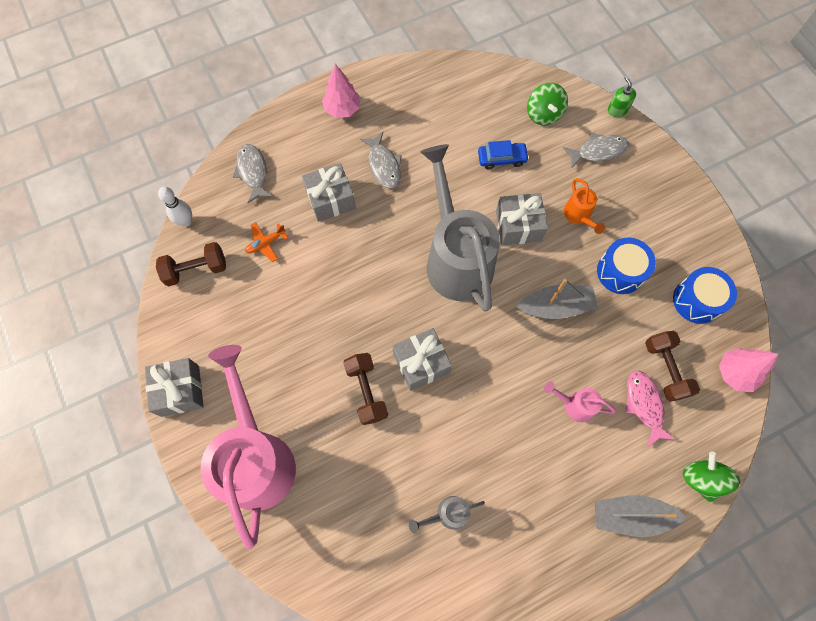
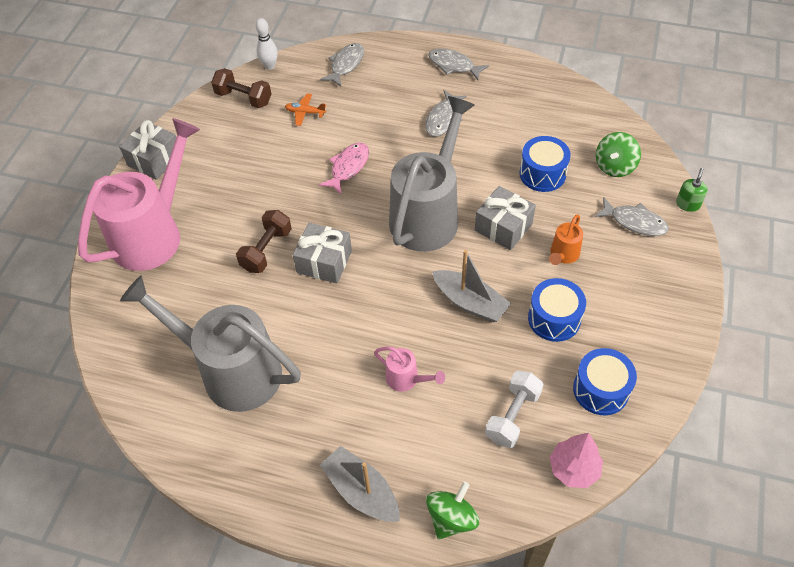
camera: 45 degrees right, 15 degrees down
grey gift [302,163,356,222] -> none
pink tree [322,64,361,118] -> grey fish [428,48,489,80]
grey watering can [409,496,485,533] -> grey watering can [120,275,301,412], size x2.41
blue car [478,140,529,169] -> blue drum [519,136,571,192]
pink watering can [544,381,616,422] -> pink watering can turned 150 degrees clockwise [374,346,445,392]
pink fish [626,371,676,447] -> pink fish moved to [319,143,369,195]
brown dumbbell [645,331,700,402] -> white dumbbell [485,371,544,448]

